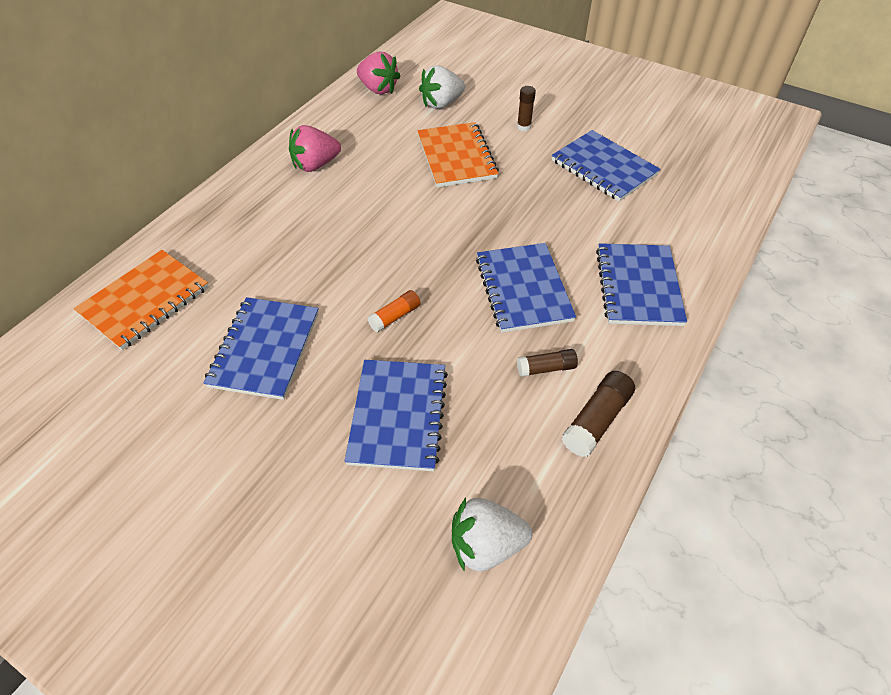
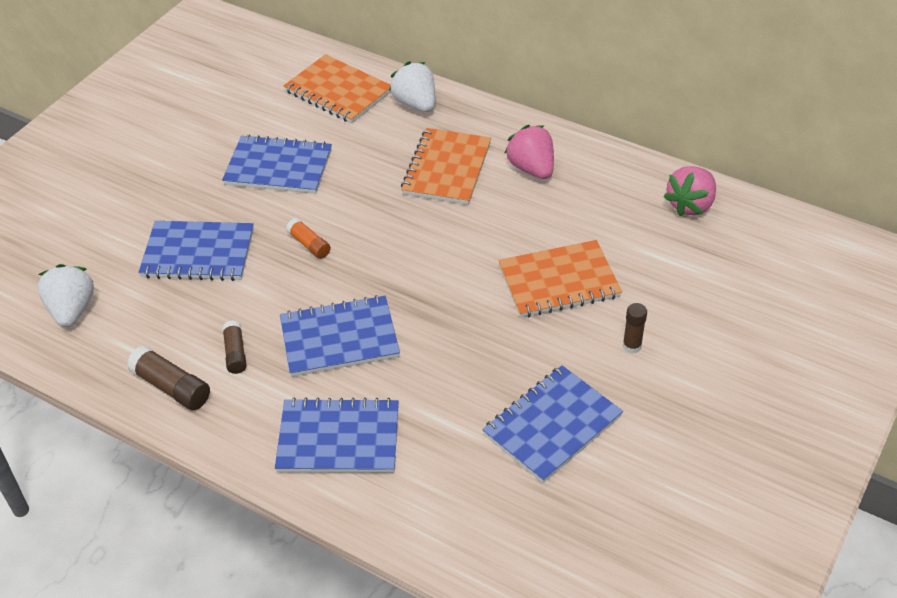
camera: 90 degrees right, 5 degrees down
white strawberry [419,65,465,109] -> white strawberry moved to [389,61,435,112]
none -> orange notebook [401,128,491,205]

